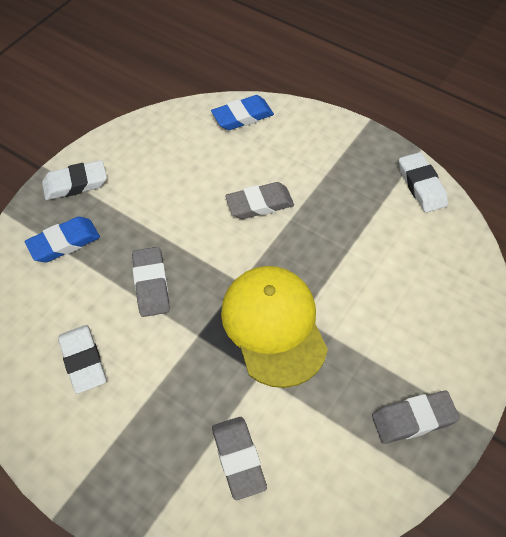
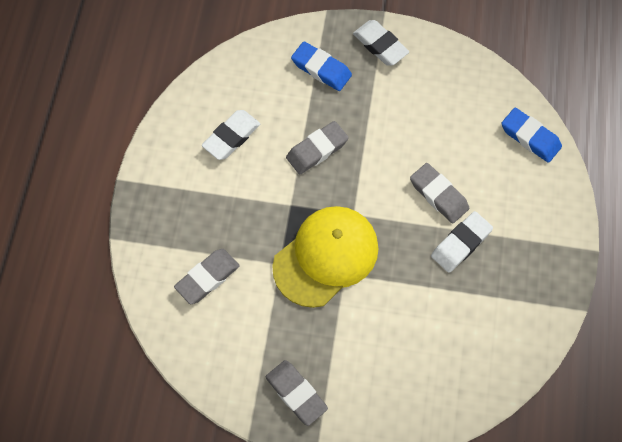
camera: 65 degrees right, 10 degrees up
white eraser [399,152,448,213] -> white eraser moved to [431,211,493,273]

